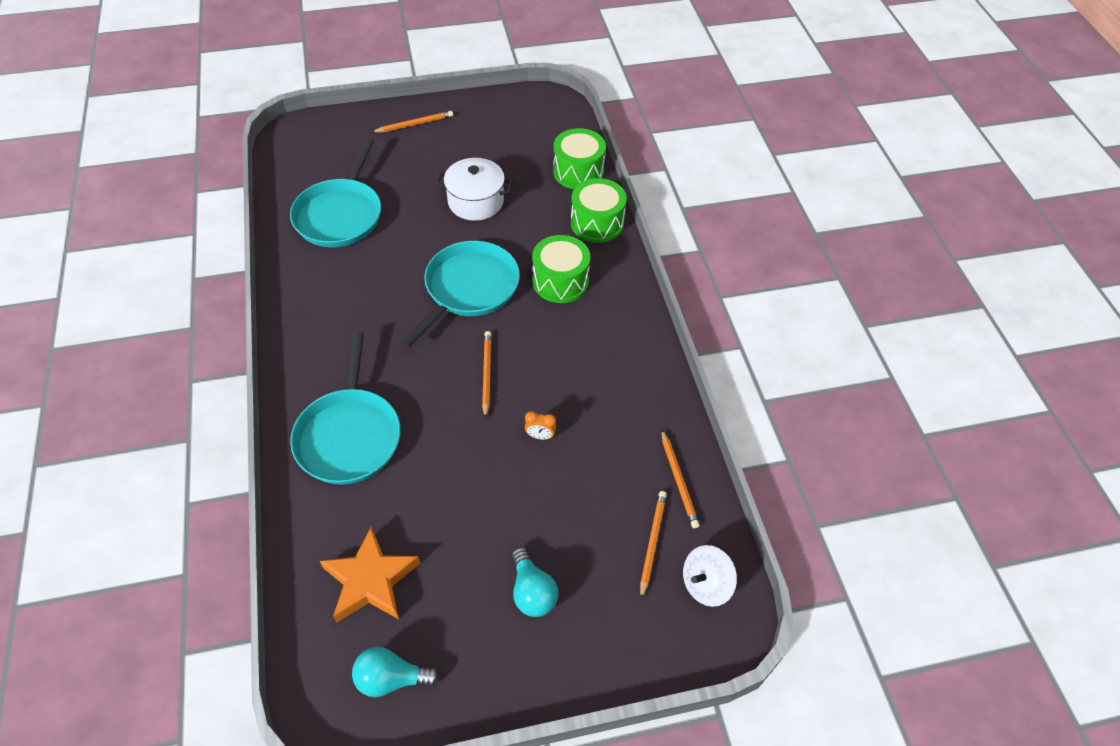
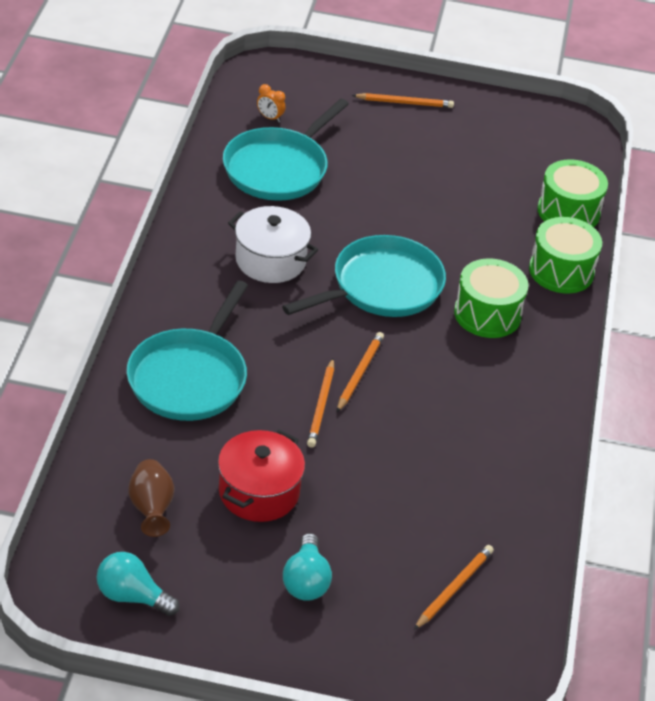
camera: 20 degrees right, 10 degrees down
orange star [320,527,420,623] -> brown vase [128,459,174,537]
white pot [436,158,513,221] -> white pot moved to [228,206,318,283]
orange clock [525,411,556,440] -> orange clock moved to [257,84,285,122]
orange pencil [661,430,700,528] -> orange pencil moved to [307,359,334,448]
white spinning top [683,545,737,607] -> none
none -> red pot [218,429,305,522]

